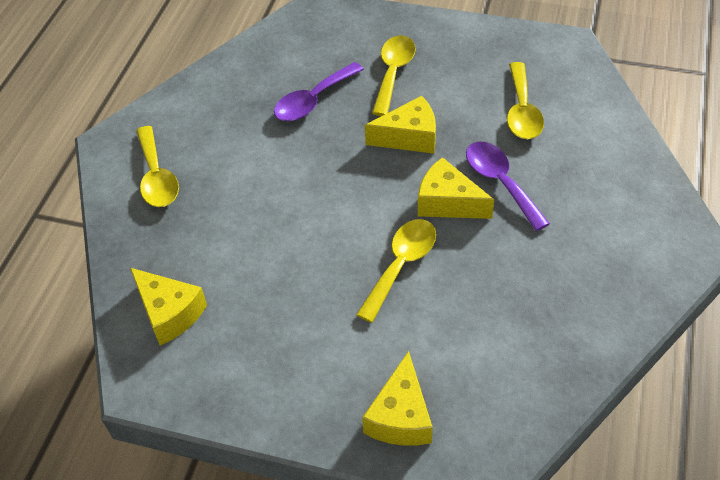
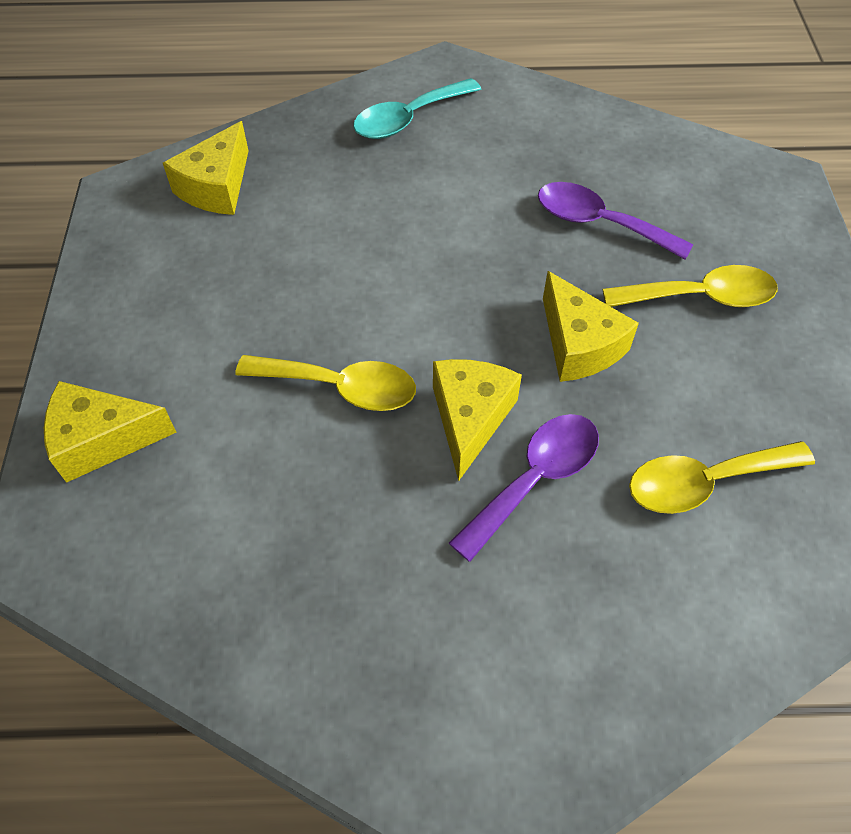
camera: 70 degrees right, 5 degrees up
yellow spoon [136,126,179,207] -> turquoise spoon [353,78,481,139]

